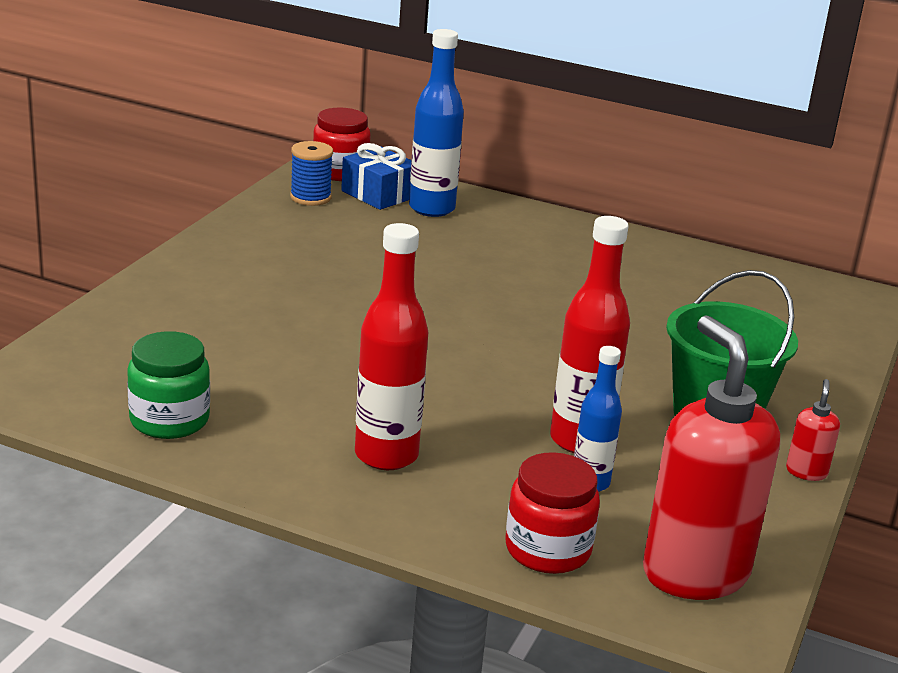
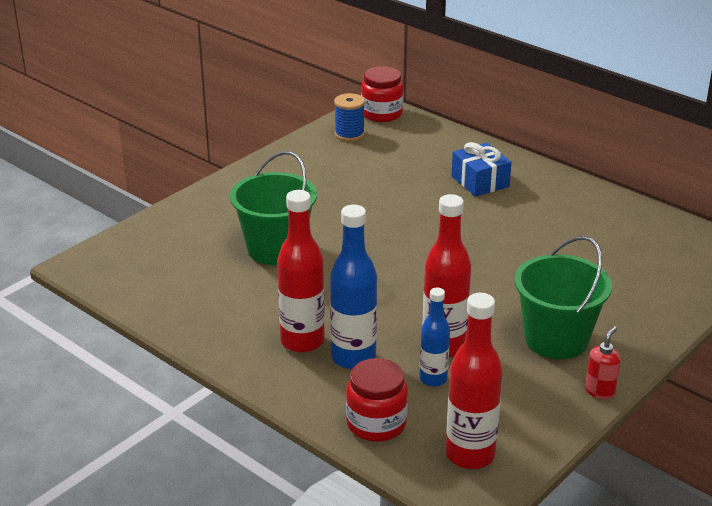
camera: 20 degrees right, 5 degrees up
green jar [127,331,210,439] -> none
blue gift [341,143,411,210] -> blue gift moved to [451,142,512,197]
blue bottle [409,29,464,217] -> blue bottle moved to [330,205,377,369]
red soap dispenser [643,315,780,600] -> red bottle [446,293,503,469]
none -> green bucket [230,151,317,265]

